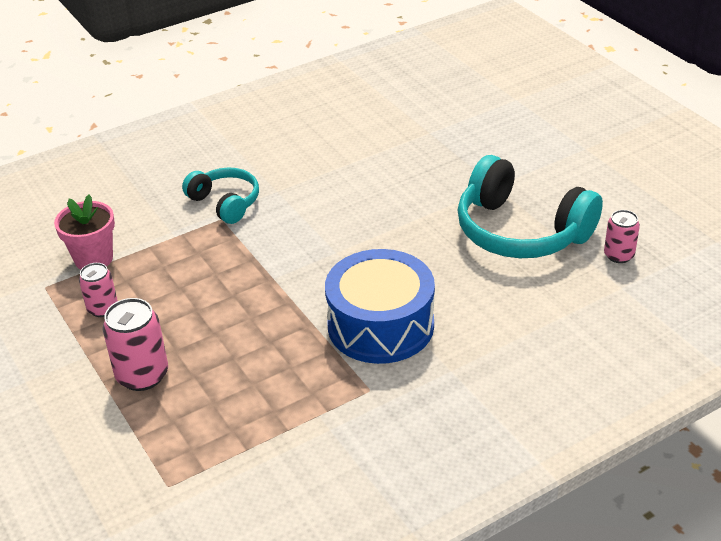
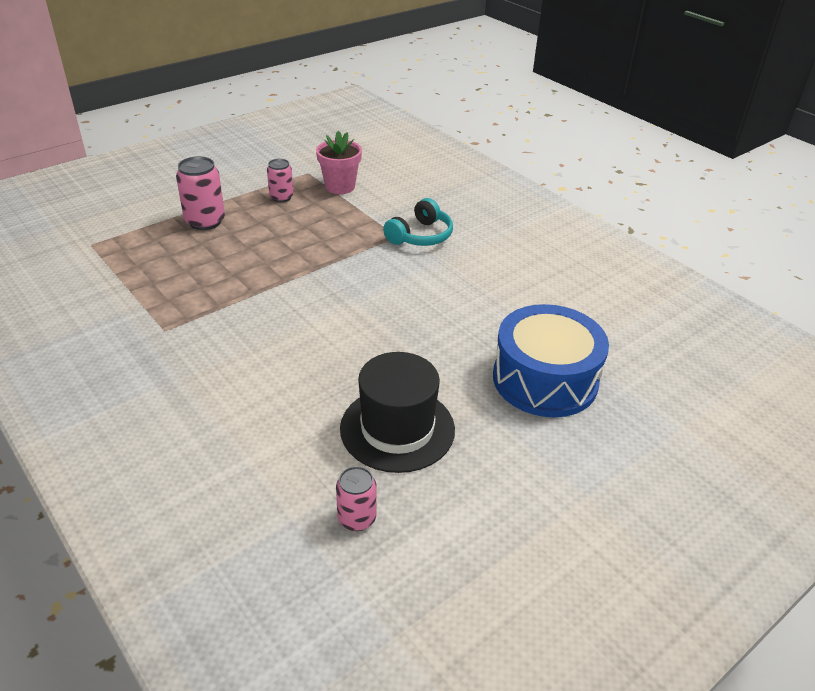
camera: 80 degrees right, 0 degrees up
blue drum [325,249,435,364] -> blue drum moved to [493,304,609,417]
turquoise headphones [458,155,603,258] -> black hat [340,352,455,473]

